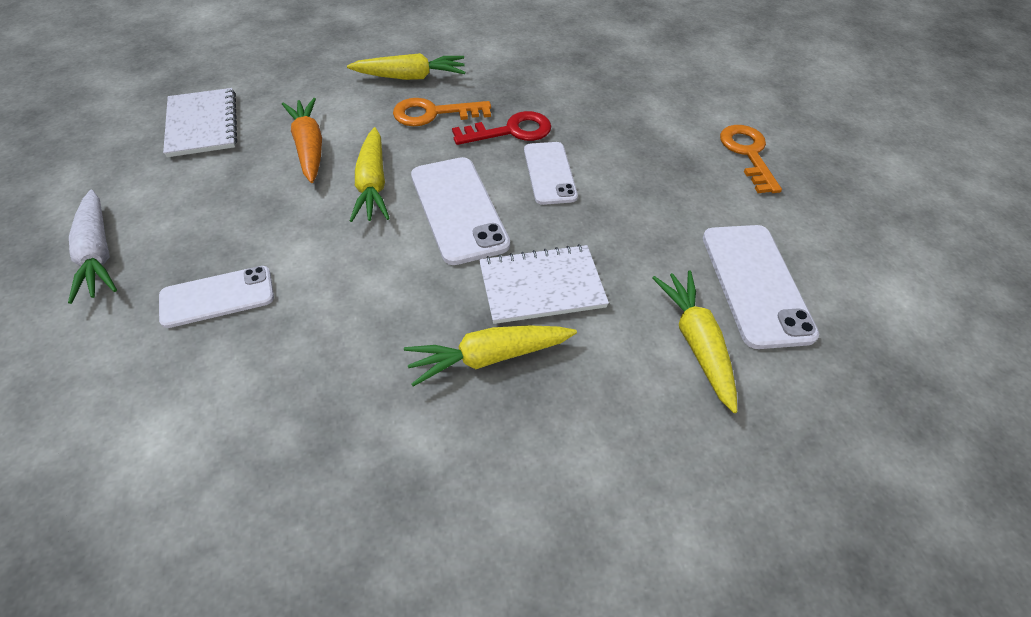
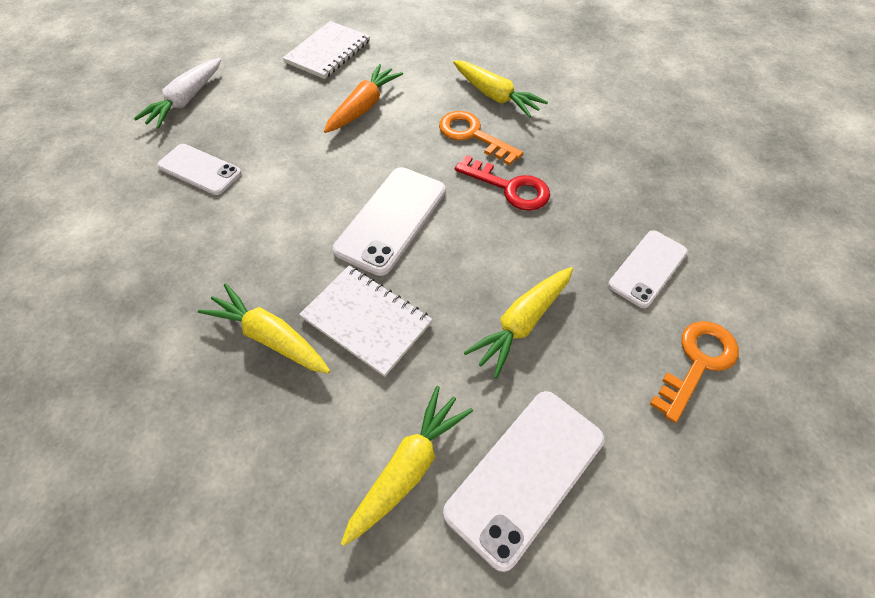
camera: 50 degrees right, 5 degrees up
yellow carrot [349,127,390,222] -> yellow carrot moved to [464,267,573,378]
white phone [524,142,578,205] -> white phone moved to [608,230,688,308]

